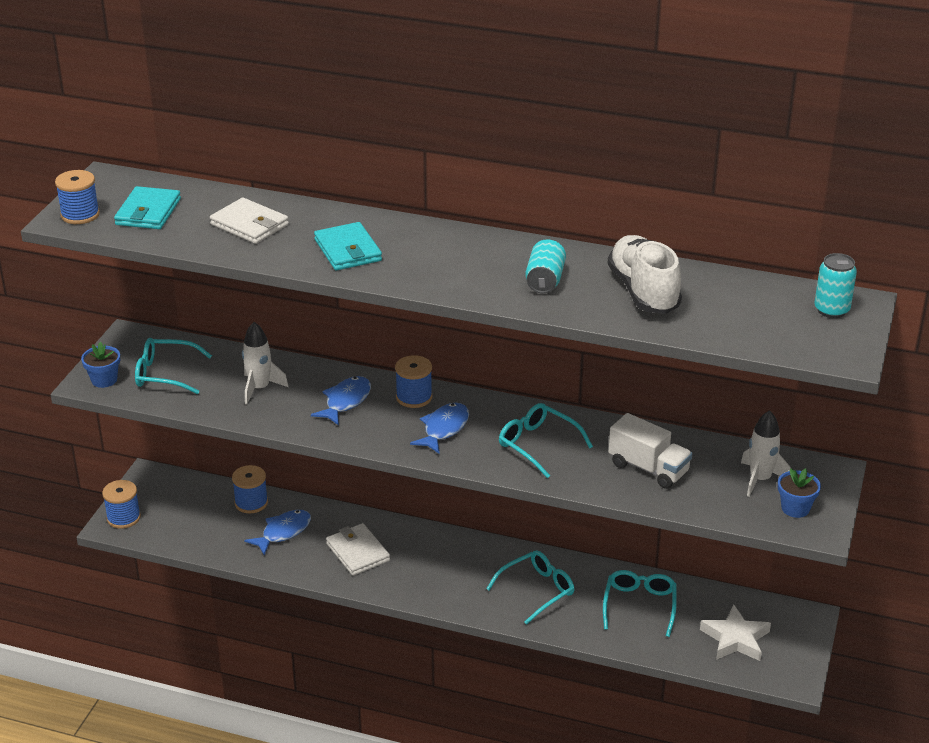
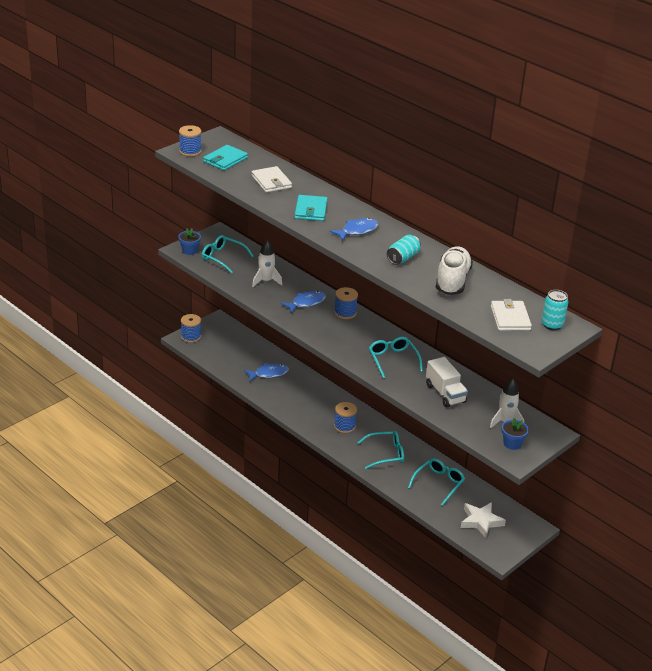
camera: 25 degrees right, 0 degrees up
blue spool [232,465,268,513] -> blue spool moved to [334,402,357,433]
white wallet [326,523,390,576] -> white wallet moved to [491,299,532,331]
blue fish [410,403,469,454] -> blue fish moved to [330,218,378,241]

